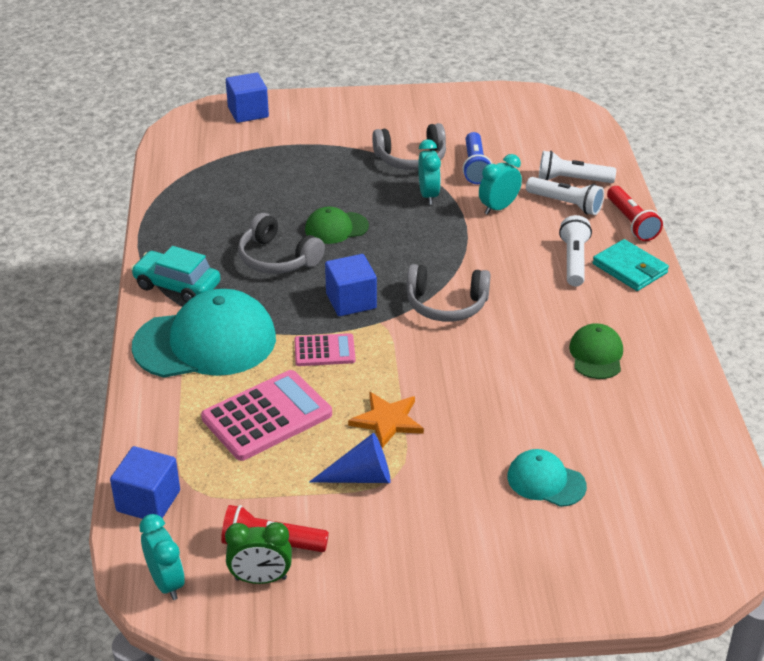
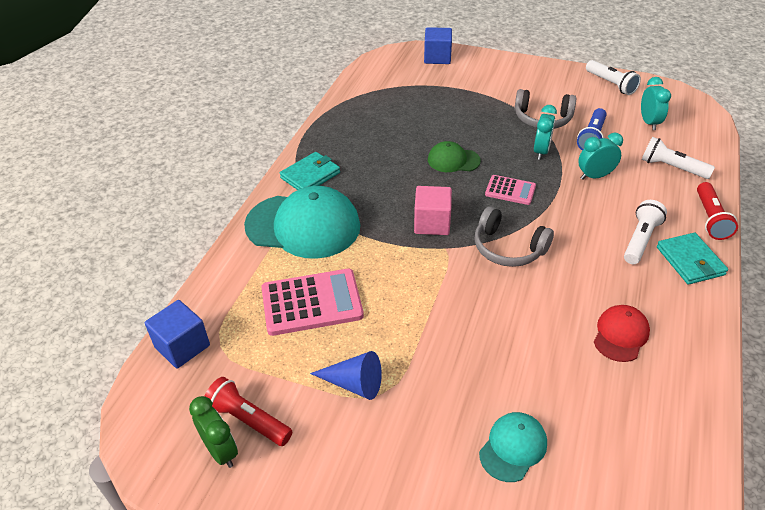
camera: 25 degrees right, 5 degrees up
turquoise car [131,246,221,303] -> turquoise wallet [280,152,340,190]
turquoise clock [139,514,185,600] -> turquoise clock moved to [641,77,671,130]
green clock [225,522,292,584] -> green clock turned 150 degrees counterclockwise [189,396,238,468]
grey headphones [238,213,325,274] -> none
pink calculator [294,333,356,366] -> pink calculator moved to [485,175,536,205]
blue cube [325,254,377,316] -> pink cube [414,186,452,235]
orange star [348,392,424,448] -> none
turquoise cap [507,449,587,507] -> turquoise cap turned 75 degrees clockwise [479,412,547,482]
white flashlight [526,177,604,215] -> white flashlight moved to [586,60,641,95]
green cap [569,323,623,379] -> red cap [594,305,650,362]

